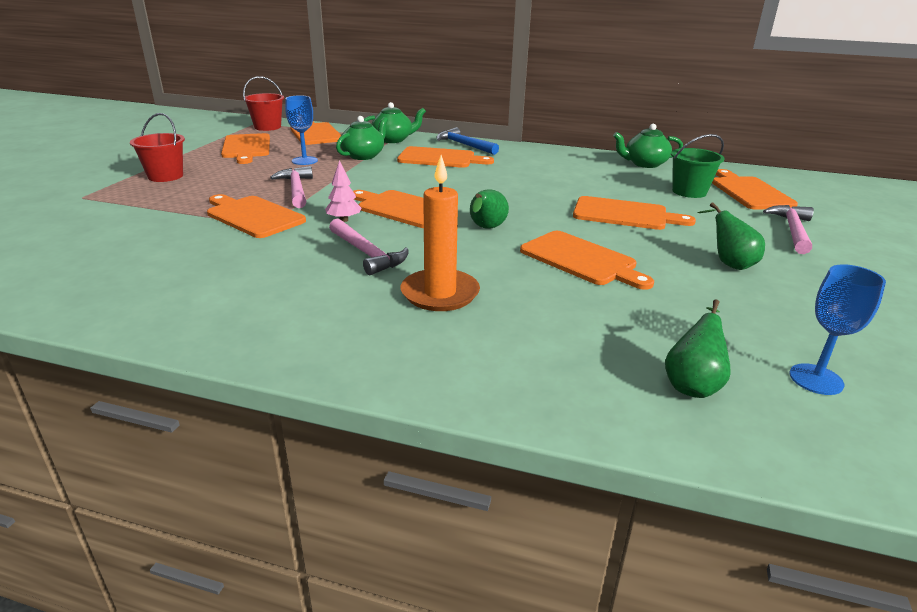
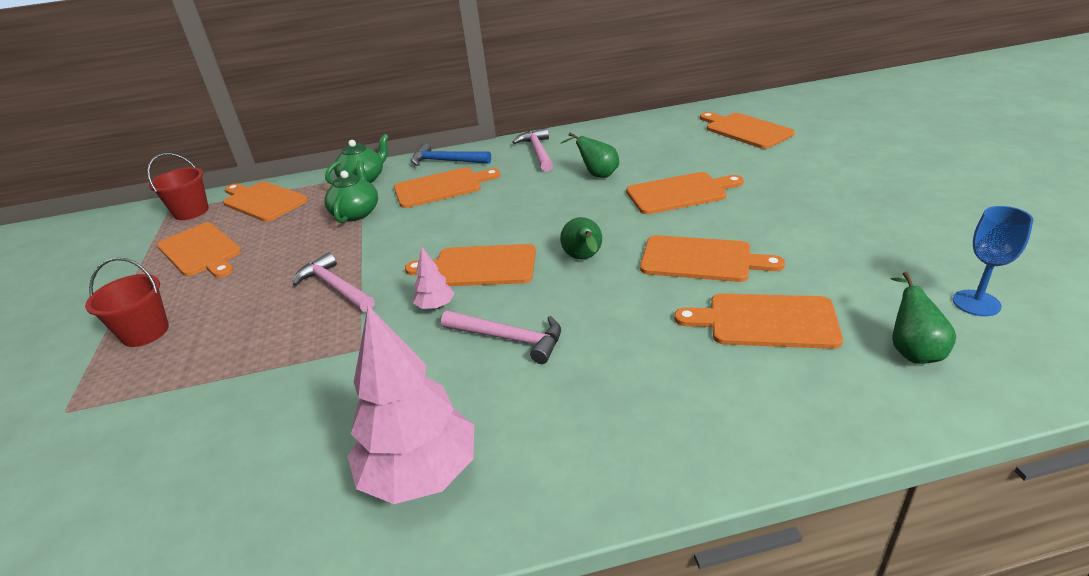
camera: 25 degrees left, 5 degrees up
orange cutting board [207,194,306,238] -> orange cutting board moved to [674,294,843,349]
blue goblet [285,95,318,165] -> none
orange candle [401,155,480,311] -> none
green teapot [613,124,683,168] -> none
green bucket [671,134,725,198] -> none
green pear [697,202,765,270] -> green pear moved to [561,132,619,178]
pink hammer [763,205,814,254] -> pink hammer moved to [512,128,553,172]
none -> pink tree [348,306,474,504]

